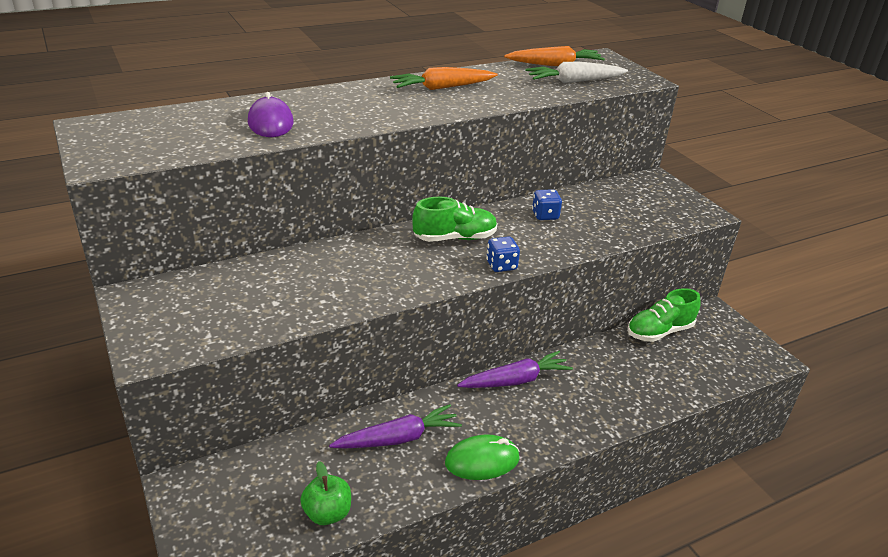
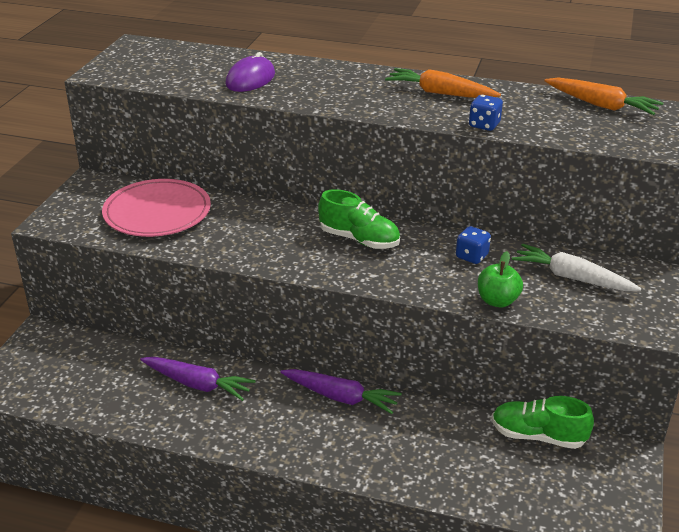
camera: 45 degrees right, 0 degrees up
green apple [300,461,351,525] -> green apple moved to [478,251,523,308]
green mouse [445,434,520,480] -> none
blue dice [486,236,520,272] -> blue dice moved to [469,95,503,131]
white carrot [526,62,628,83] -> white carrot moved to [512,244,641,291]
none -> pink plate [102,179,211,237]

